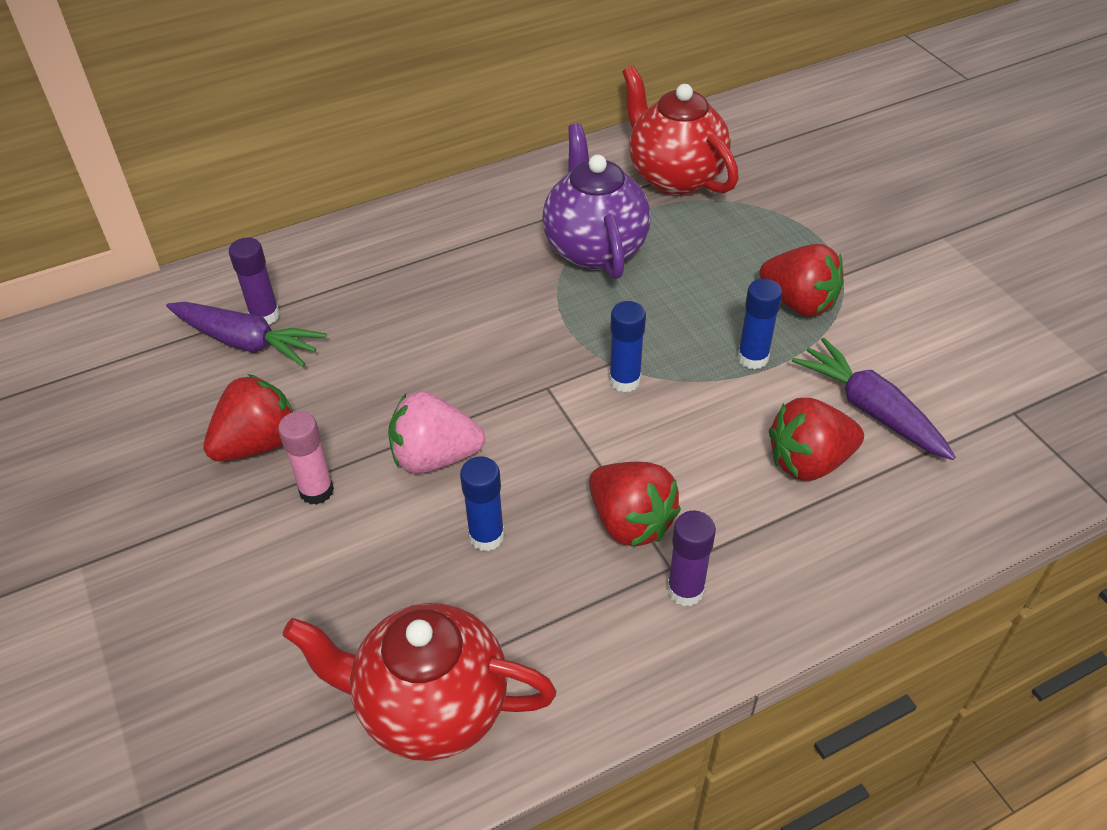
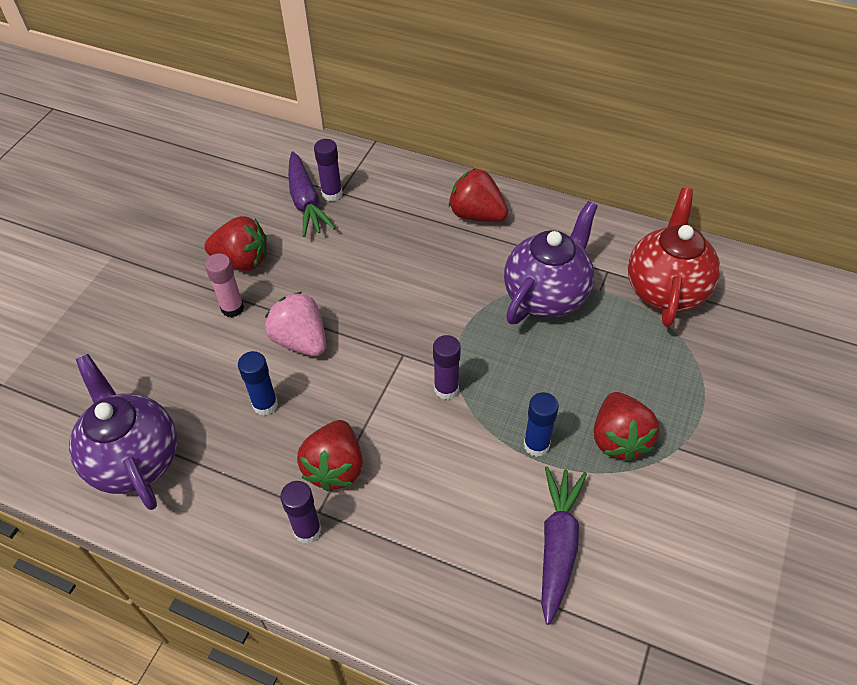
camera: 50 degrees right, 5 degrees up
red teapot [283,603,556,761] -> purple teapot [69,354,177,510]
blue glue stick [609,301,646,392] -> purple glue stick [433,335,461,400]
red strawberry [769,398,864,481] -> red strawberry moved to [449,168,508,222]

